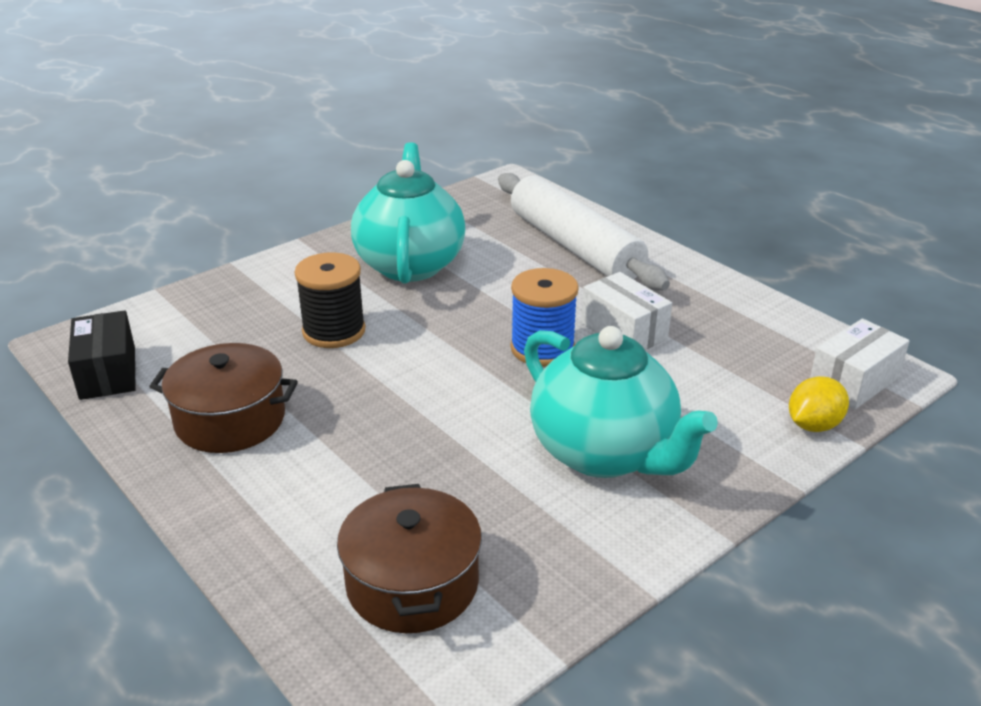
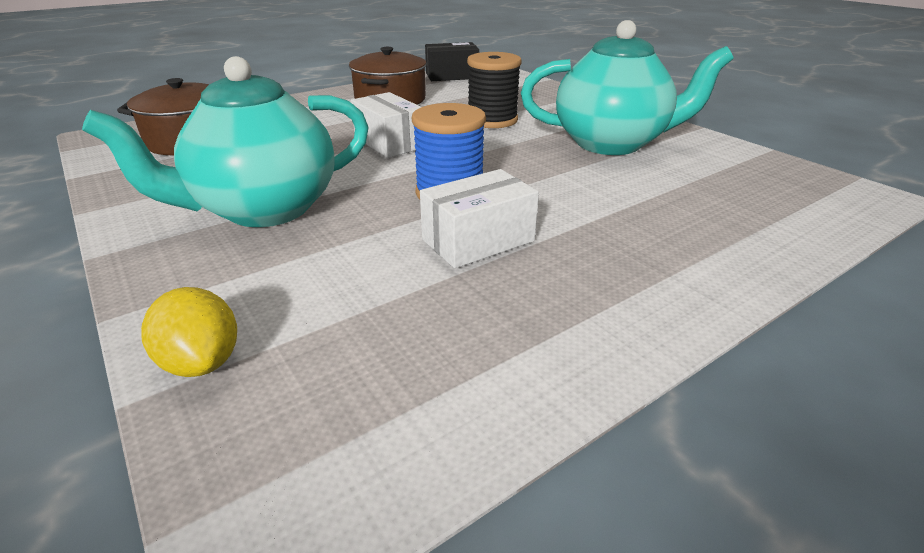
camera: 95 degrees right, 0 degrees up
white rolling pin [498,173,670,290] -> none
white box [810,319,910,410] -> white box moved to [351,92,421,158]

